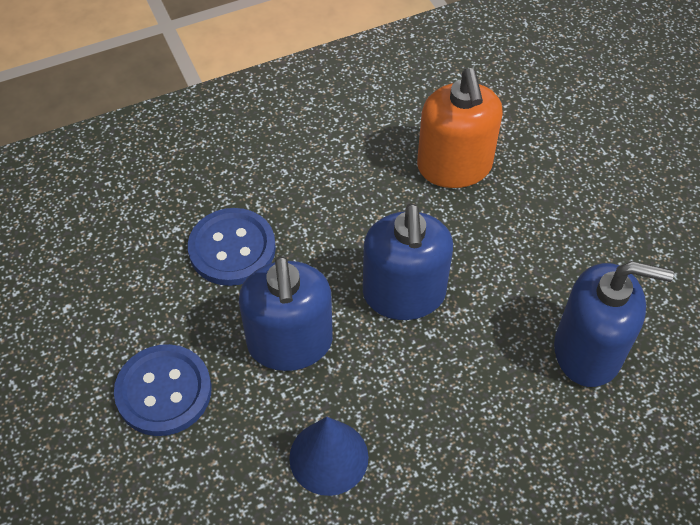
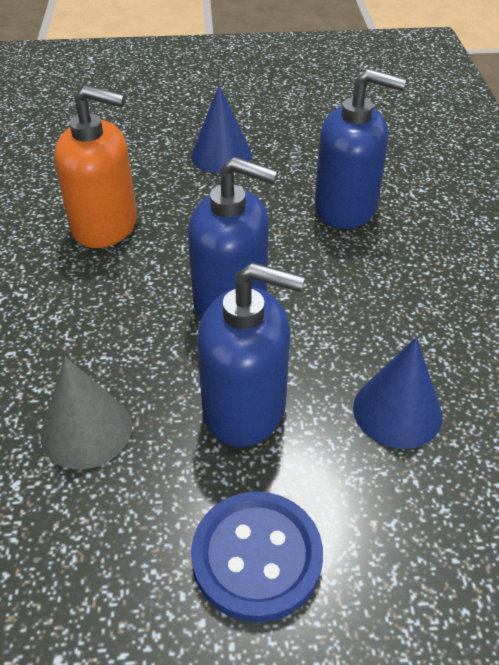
camera: 70 degrees left, 10 degrees down
blue button [188,208,276,286] -> grey cone [41,356,132,469]
blue soap dispenser [554,261,674,387] -> blue soap dispenser turned 75 degrees clockwise [314,69,406,229]
none -> blue cone [191,85,252,173]

